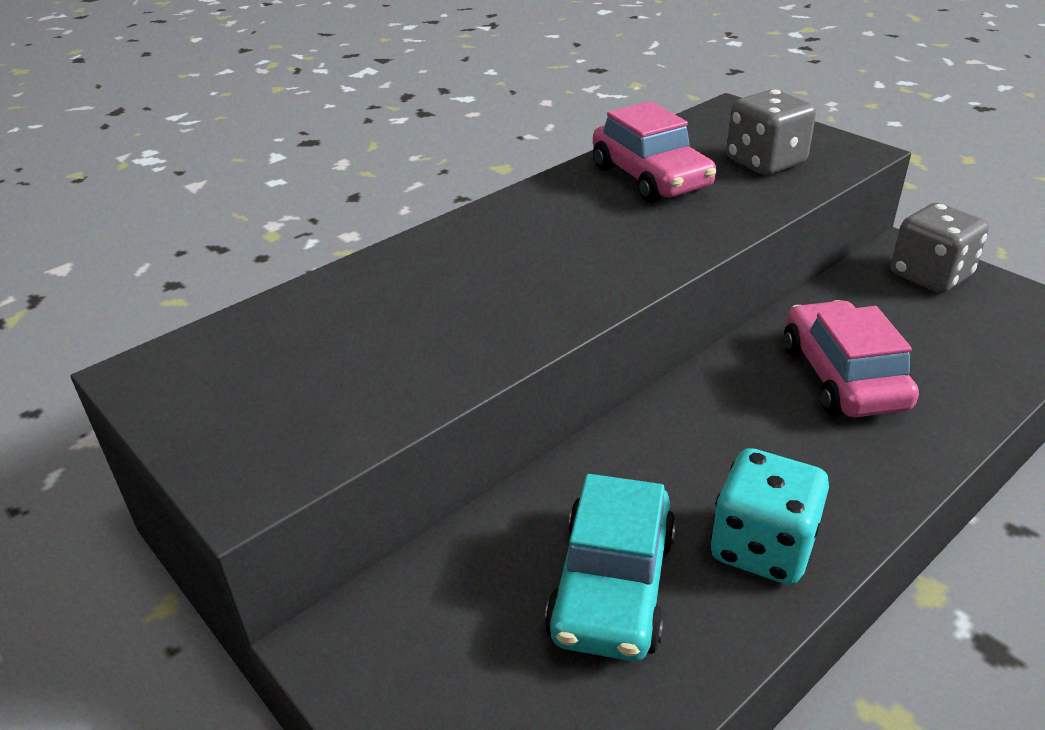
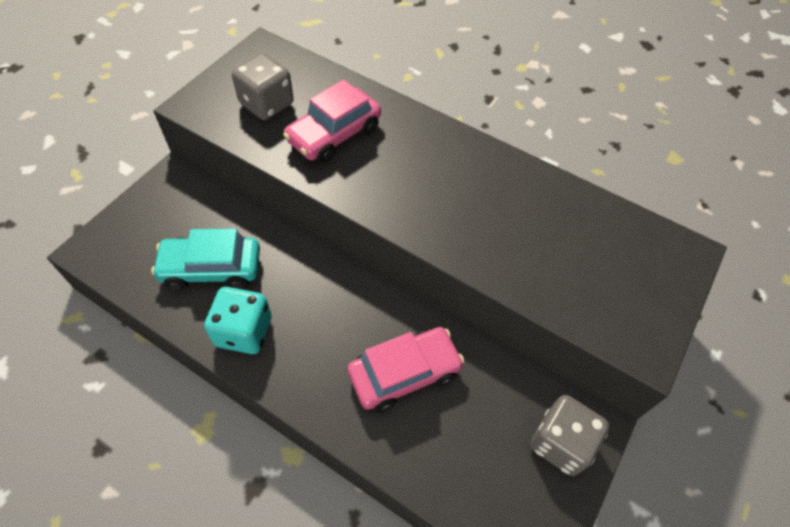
camera: 70 degrees right, 20 degrees up
pink car [593,101,716,203] -> pink car moved to [283,79,381,163]
grey dice [726,90,816,175] -> grey dice moved to [232,53,294,120]

